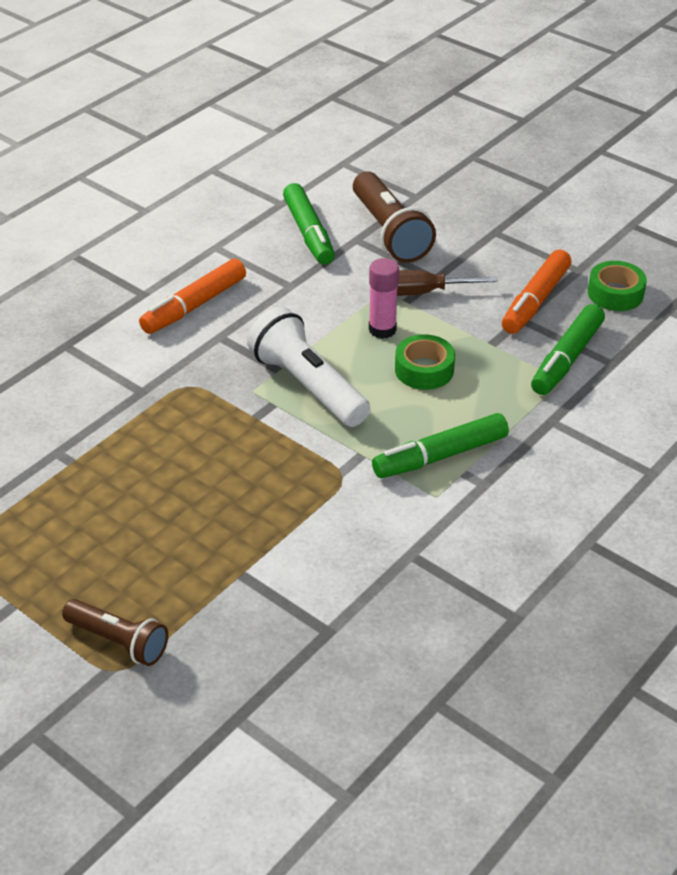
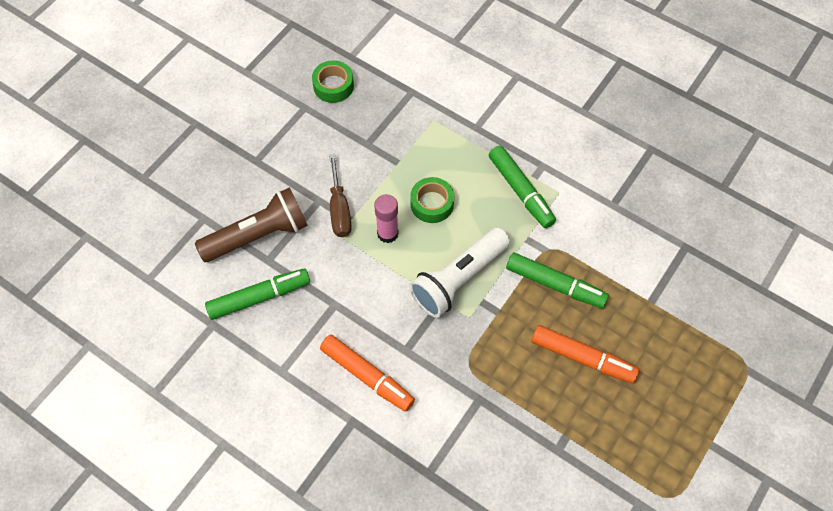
camera: 95 degrees left, 20 degrees up
brown flashlight [62,599,168,666] -> none
orange marker [502,250,571,334] -> orange marker moved to [531,325,639,383]
green marker [531,304,605,395] -> green marker moved to [506,253,609,308]

